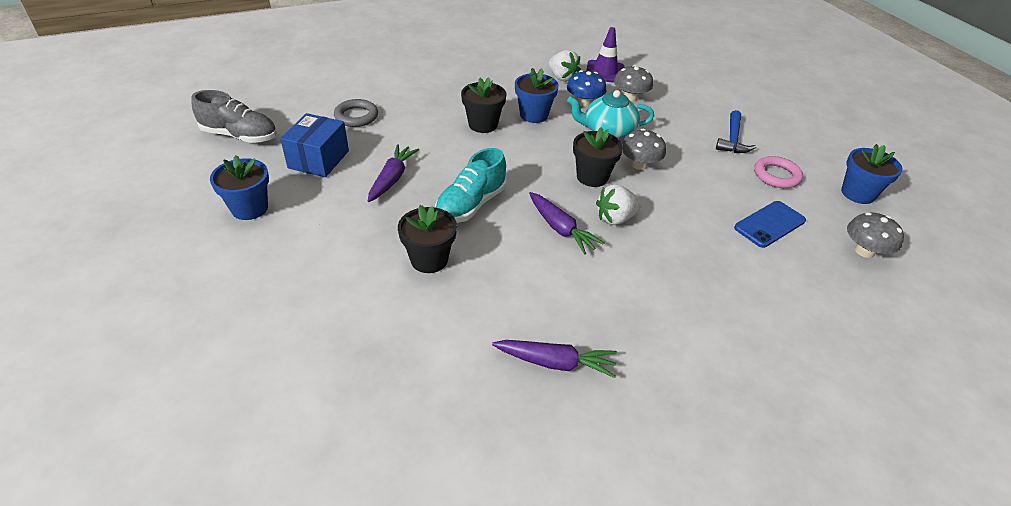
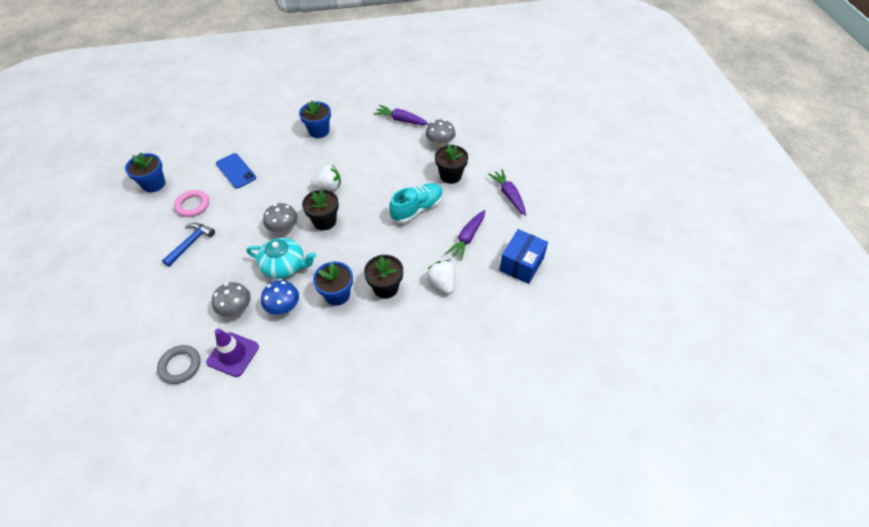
camera: 165 degrees left, 10 degrees up
grey shoe [191,90,277,143] -> none
blue flower pot [210,155,269,220] -> blue flower pot moved to [299,100,331,138]
grey ring [334,99,378,127] -> grey ring moved to [157,345,201,384]
purple carrot [529,192,604,255] -> purple carrot moved to [488,169,526,216]
white strawberry [549,50,581,82] -> white strawberry moved to [427,260,455,294]
blue phone [734,201,806,248] -> blue phone turned 75 degrees clockwise [216,153,256,189]
grey mushroom [847,212,904,258] -> grey mushroom moved to [426,119,456,147]

